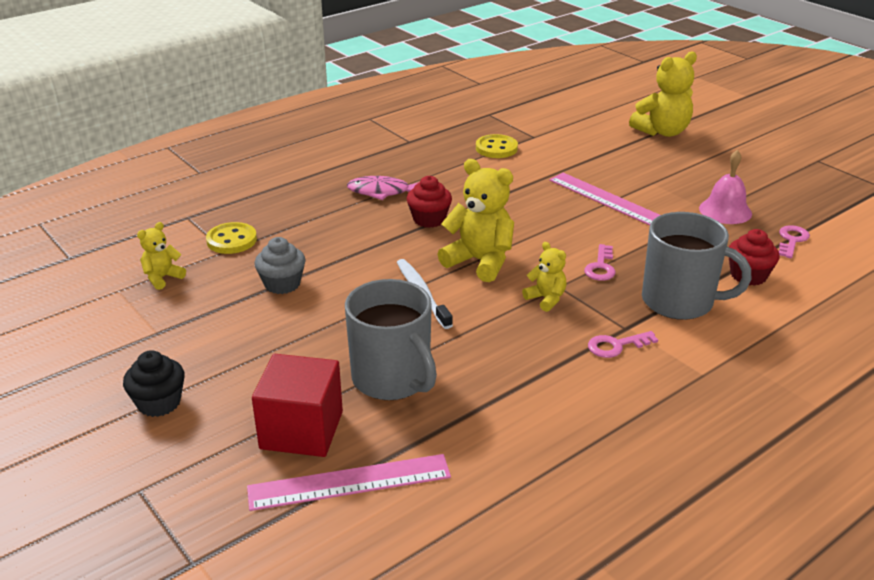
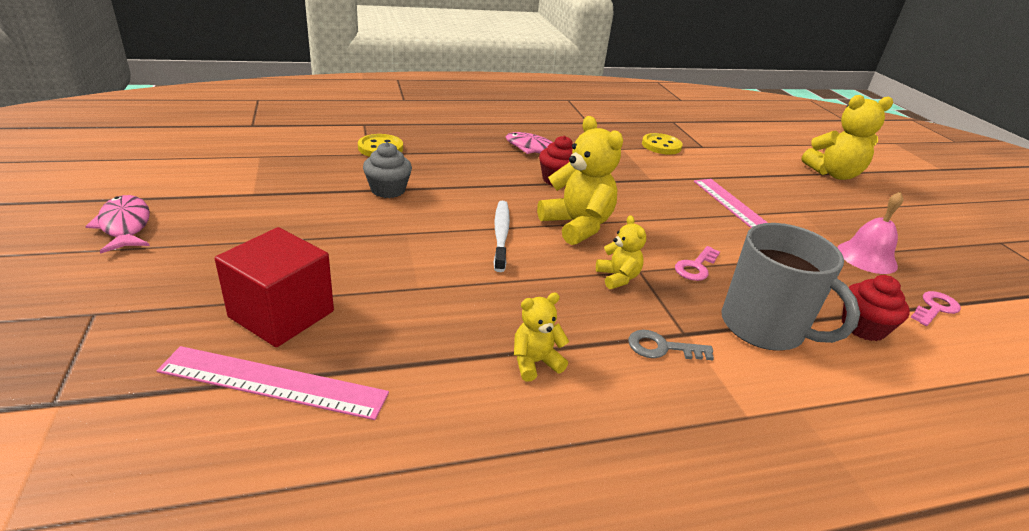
camera: 20 degrees right, 0 degrees up
black cupcake [123,350,185,417] -> none
yellow teddy bear [137,222,186,290] -> yellow teddy bear moved to [514,293,569,382]
grey mug [345,279,437,400] -> none
pink key [588,331,658,358] -> grey key [628,330,714,360]
none -> pink fish [85,195,150,254]

